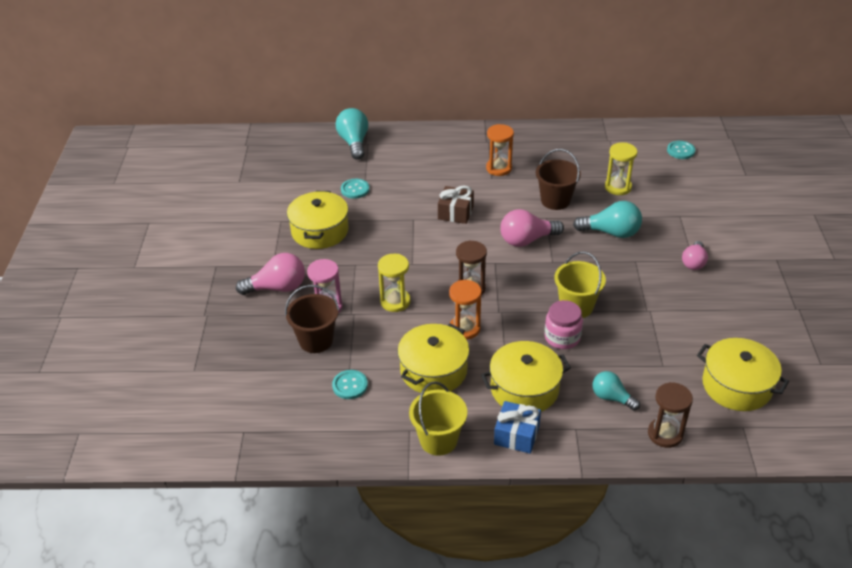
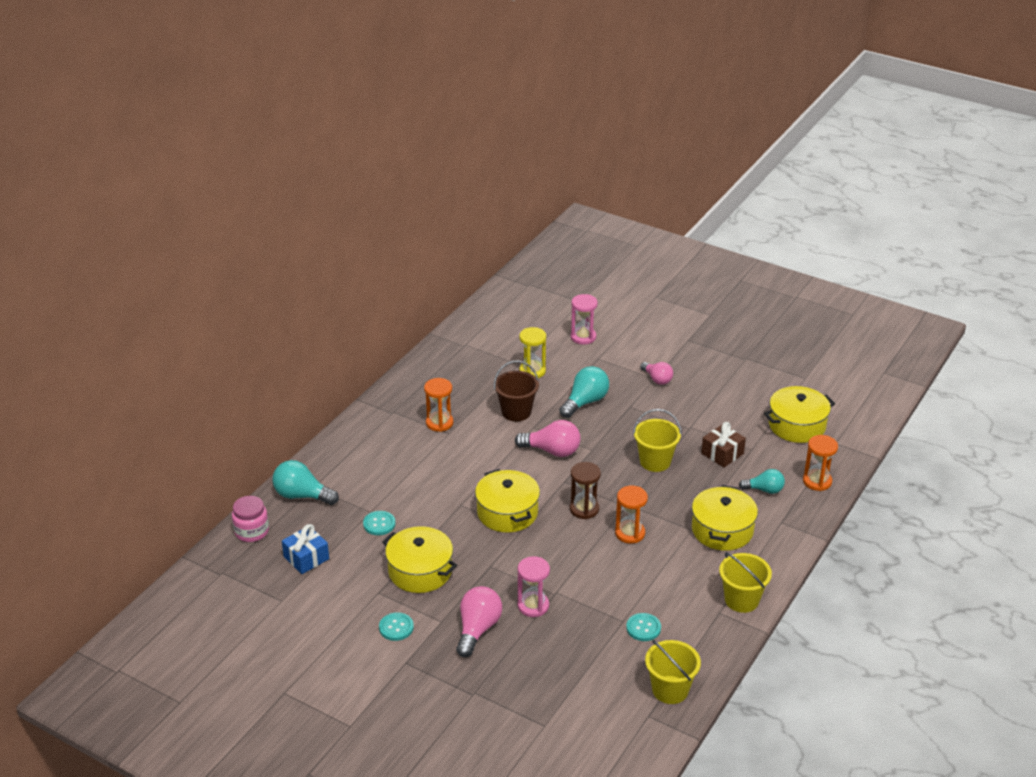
camera: 60 degrees left, 5 degrees down
brown bucket [285,285,339,353] -> none
yellow hourglass [378,254,410,312] -> none
yellow pot [397,323,469,393] -> yellow pot moved to [475,469,540,533]
brown gift [438,186,474,224] -> brown gift moved to [701,422,746,467]
blue gift [494,401,541,454] -> blue gift moved to [282,524,329,574]
pink light bulb [500,209,564,247] -> pink light bulb turned 90 degrees counterclockwise [515,420,581,457]
pink jar [544,300,583,349] -> pink jar moved to [232,496,269,542]
turquoise light bulb [592,371,640,411] -> turquoise light bulb turned 150 degrees counterclockwise [739,469,785,494]
brown hourglass [648,382,693,448] -> orange hourglass [803,435,838,491]
turquoise button [667,141,695,159] -> turquoise button moved to [379,612,414,641]
none -> pink hourglass [571,294,598,345]
none -> yellow bucket [645,640,701,704]

